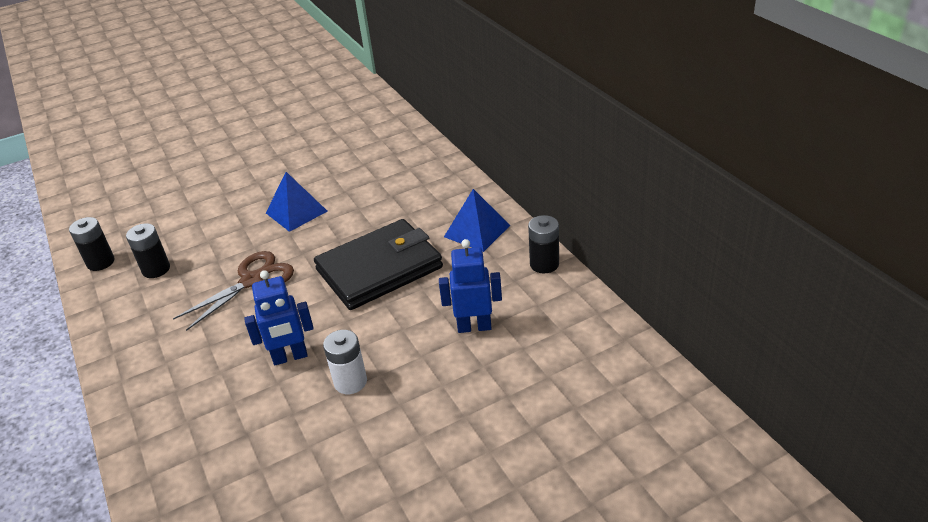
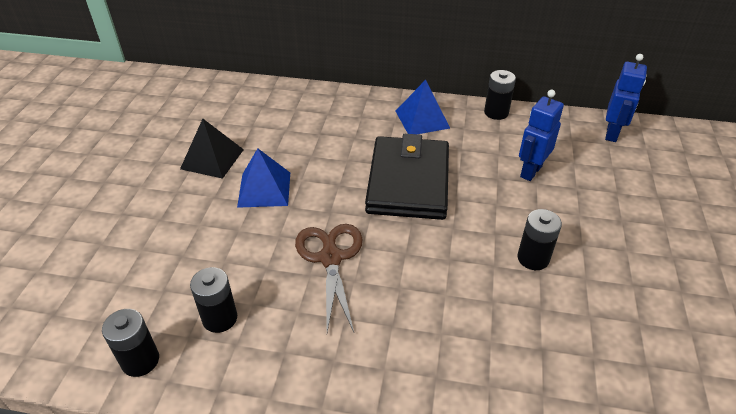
camera: 55 degrees left, 5 degrees up
blue robot [244,270,314,365] -> blue robot moved to [605,54,647,142]
white battery [323,330,367,394] -> black battery [518,209,562,270]
none -> black pyramid [180,119,244,179]

